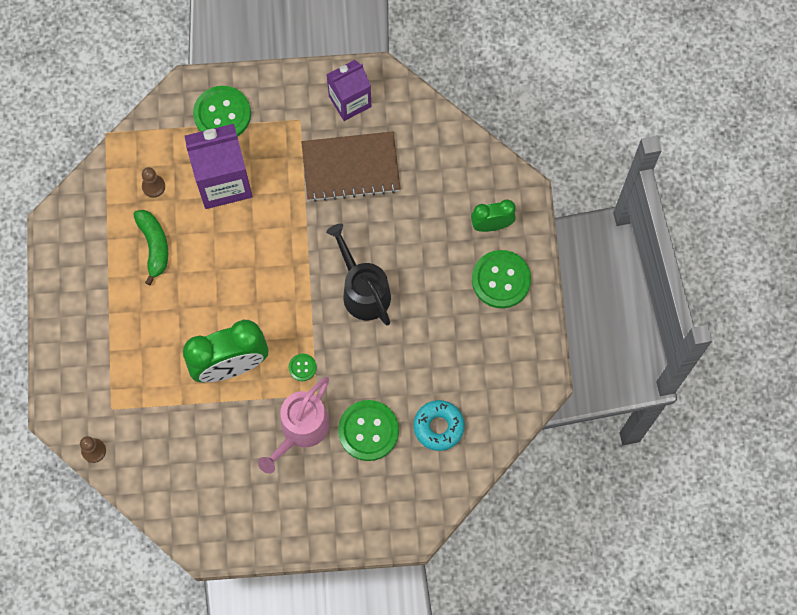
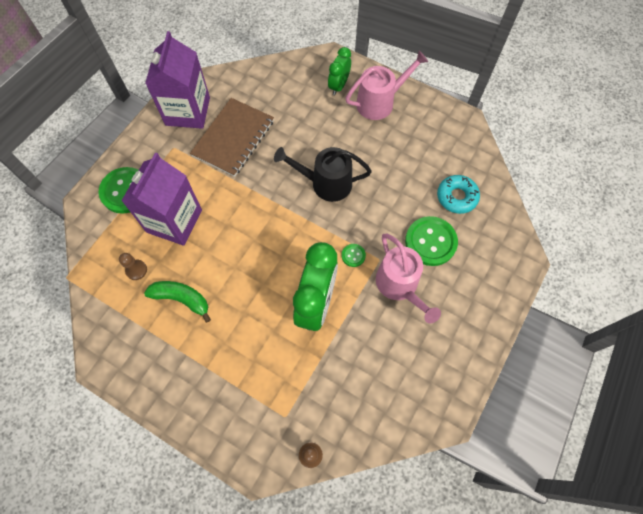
camera: 55 degrees left, 5 degrees down
purple carton [326,60,371,121] -> purple carton [145,31,210,129], size x1.50
green button [472,250,531,308] -> pink watering can [345,51,428,120]

